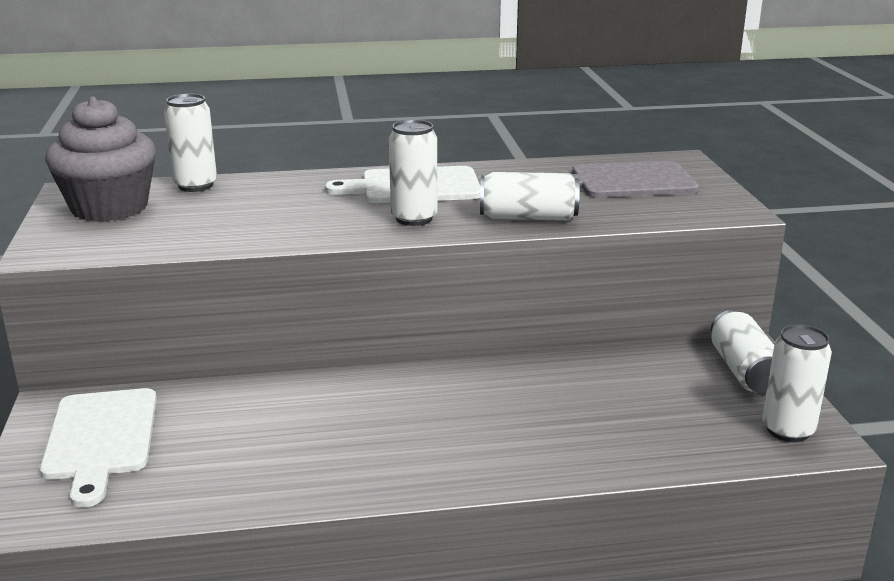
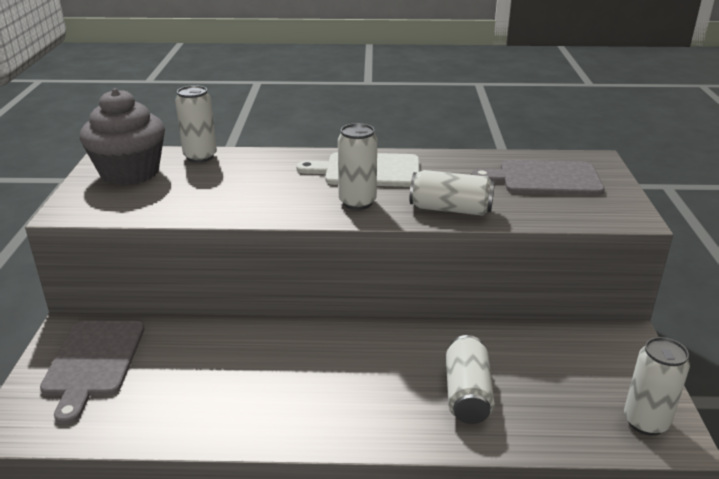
camera: 10 degrees right, 5 degrees up
white cutting board [40,388,157,507] -> grey cutting board [40,321,144,425]
white can [711,310,774,393] -> white can moved to [446,335,495,424]

